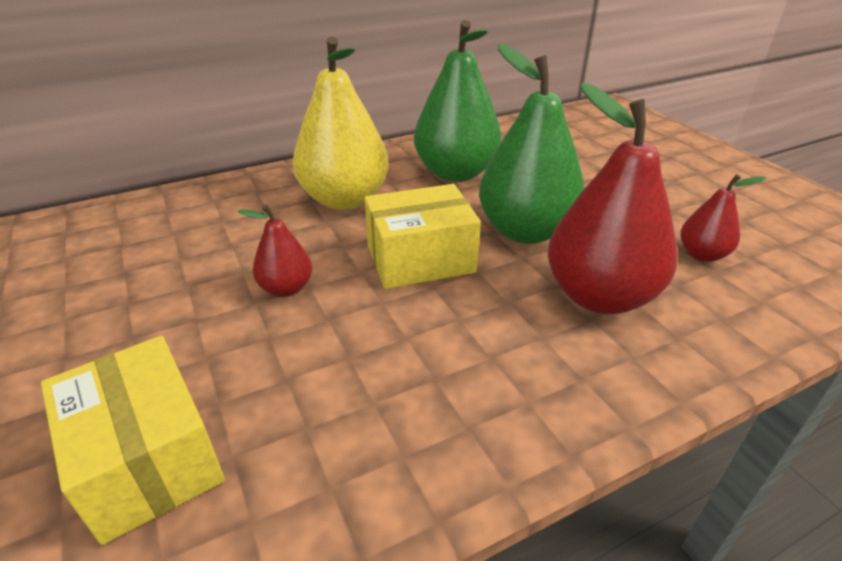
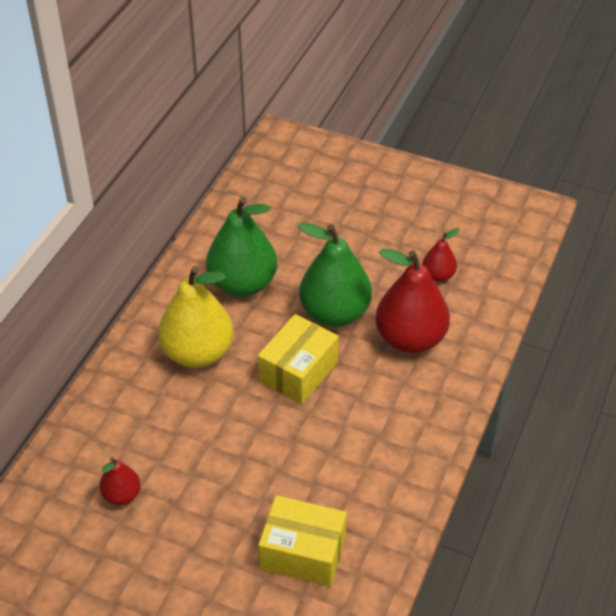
camera: 40 degrees left, 10 degrees up
red pear [238,205,313,297] -> red pear moved to [99,457,141,505]

